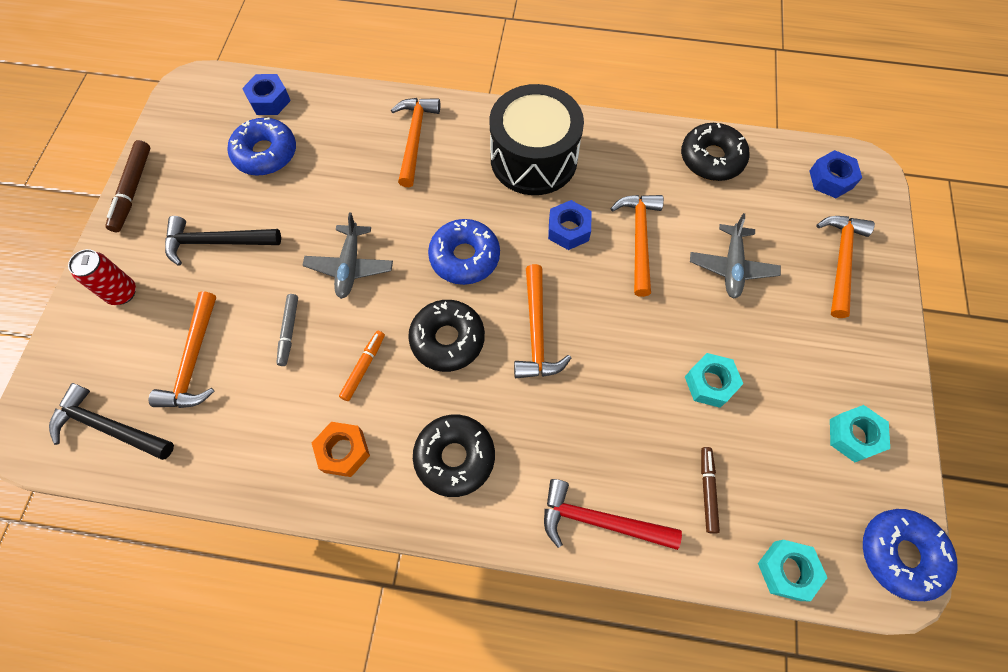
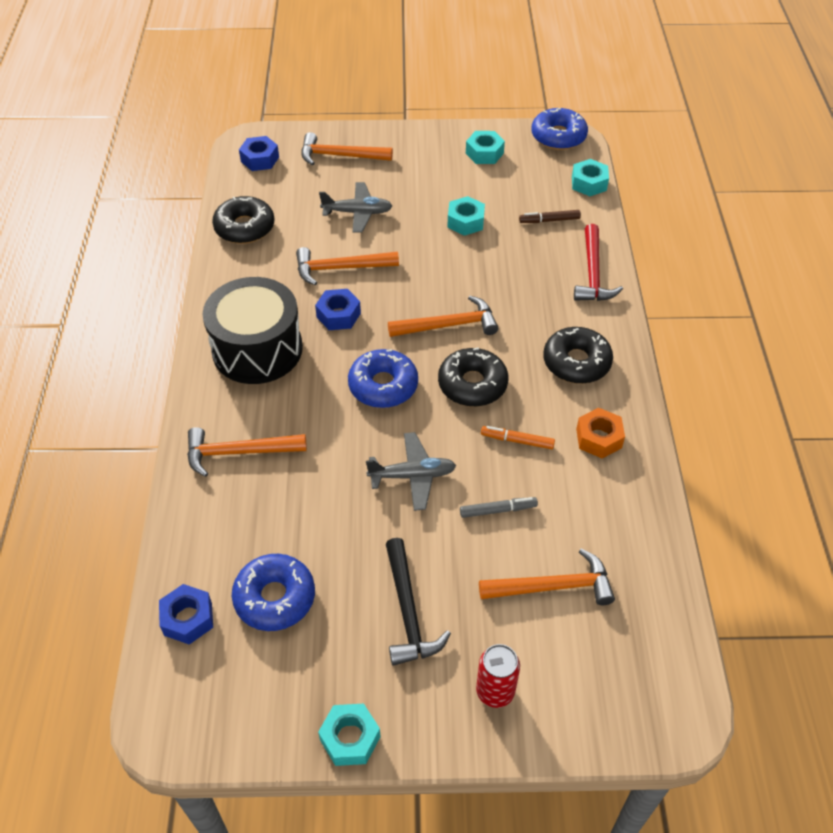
camera: 100 degrees left, 15 degrees down
black hammer [49,383,174,460] -> none
brown marker [106,140,150,232] -> turquoise nut [318,703,381,766]

